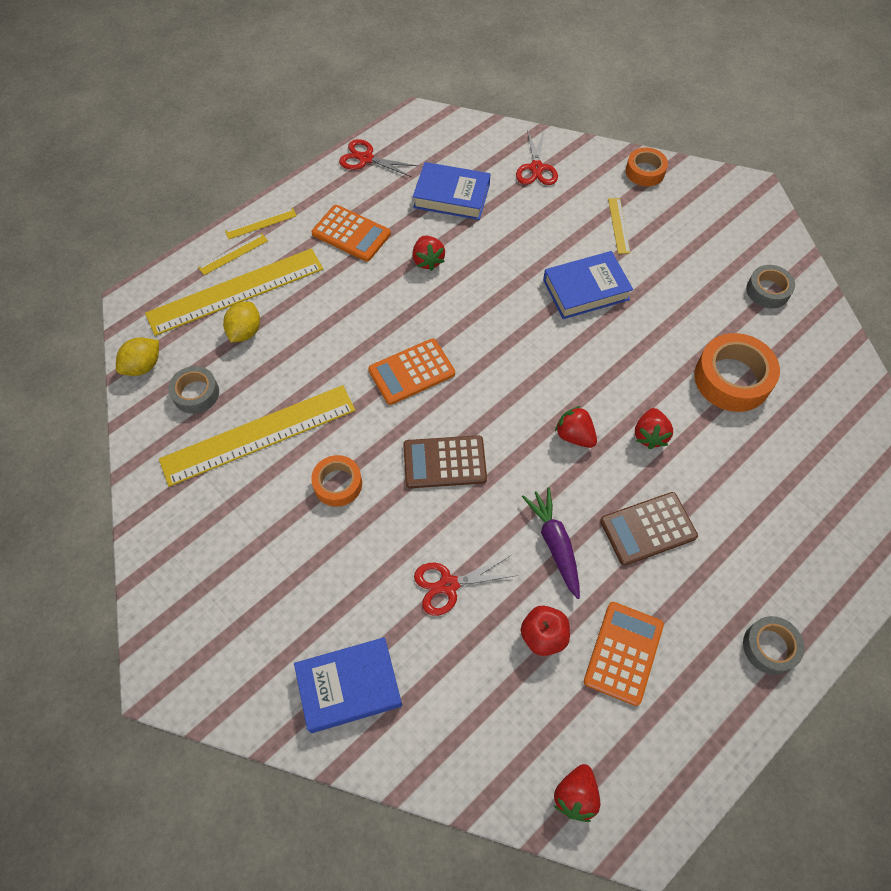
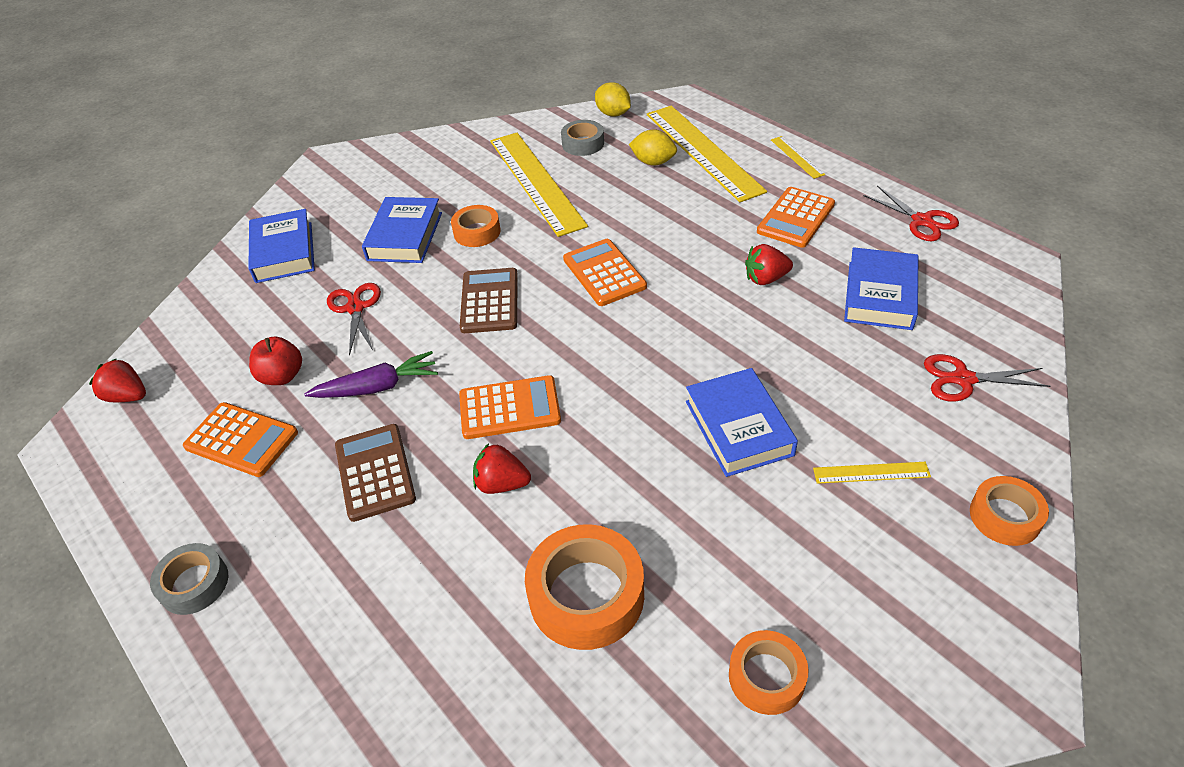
camera: 95 degrees right, 15 degrees down
yellow ruler [198,233,268,275] -> none
red scissors [339,139,418,177] -> red scissors turned 120 degrees clockwise [863,186,959,241]
red strawberry [555,406,597,448] -> orange calculator [459,375,561,439]
grey tape [746,265,795,308] -> orange tape [729,630,809,715]
none -> blue book [362,197,442,263]

